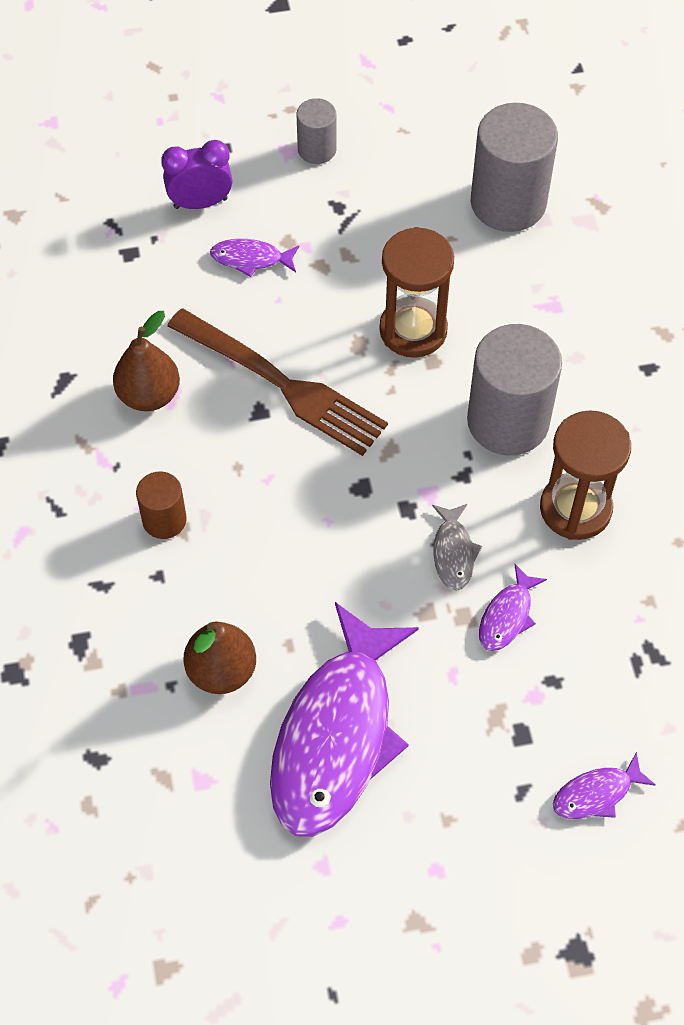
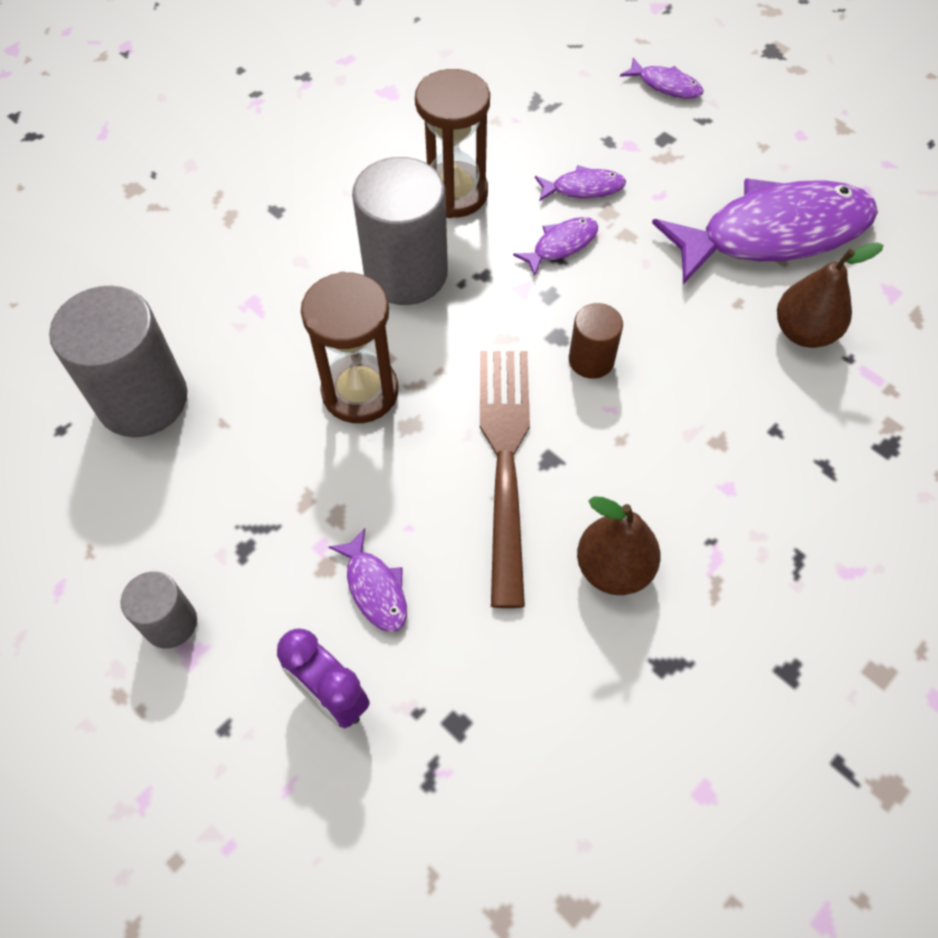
camera: 125 degrees left, 0 degrees up
brown cylinder [136,471,187,539] -> brown cylinder moved to [569,303,623,379]
grey fish [432,504,482,591] -> purple fish [513,217,598,277]

